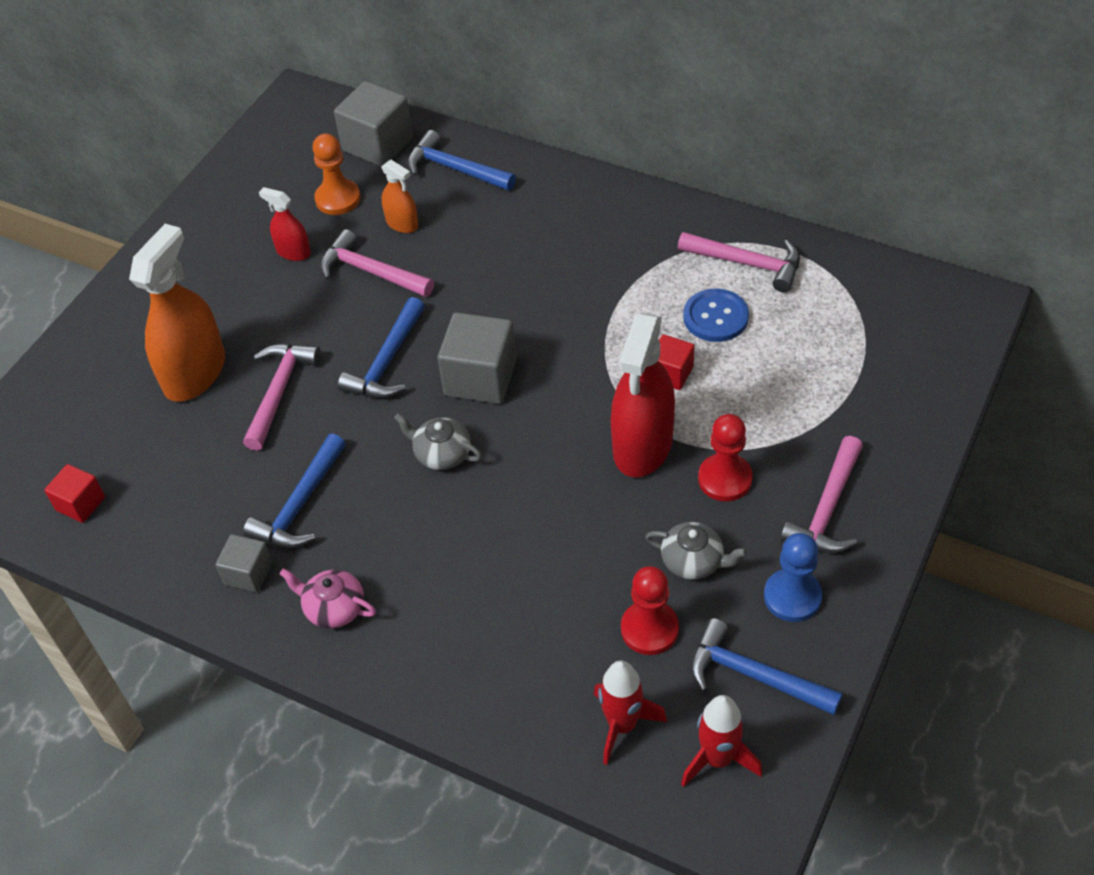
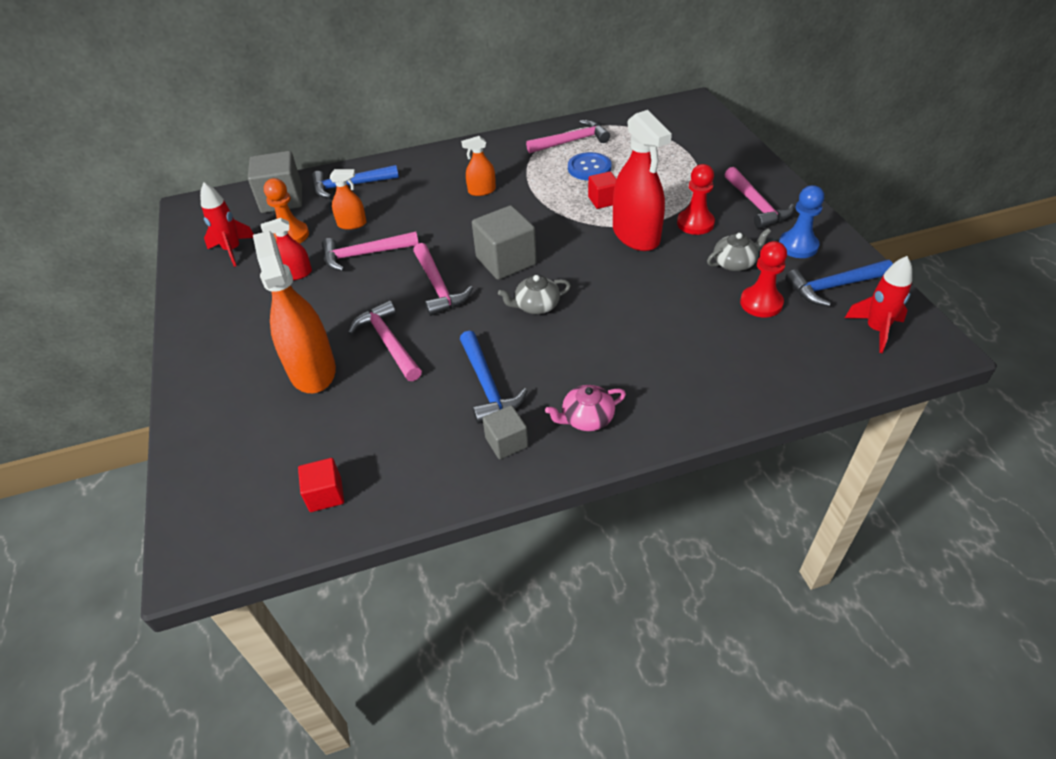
camera: 45 degrees left, 5 degrees down
blue hammer [338,297,425,398] -> pink hammer [413,243,473,316]
red rocket [594,661,667,765] -> red rocket moved to [200,183,254,267]
none -> orange spray bottle [461,136,496,196]

